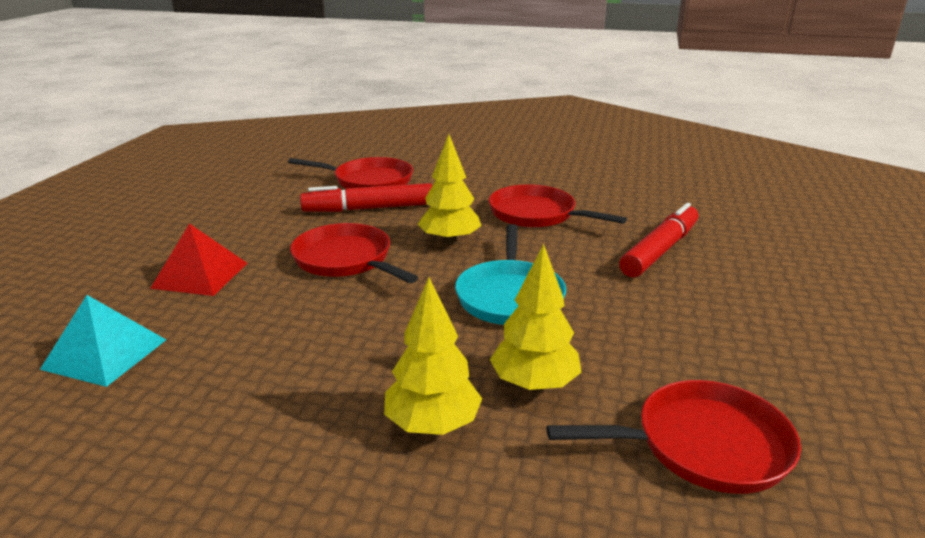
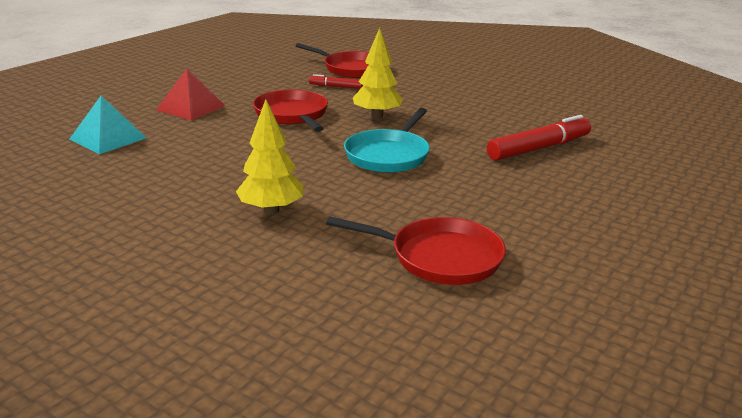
camera: 20 degrees right, 0 degrees up
red marker [300,183,433,212] -> red marker [309,74,363,89], size x0.52
red pan [489,184,627,228] -> none
yellow tree [490,244,581,391] -> none

